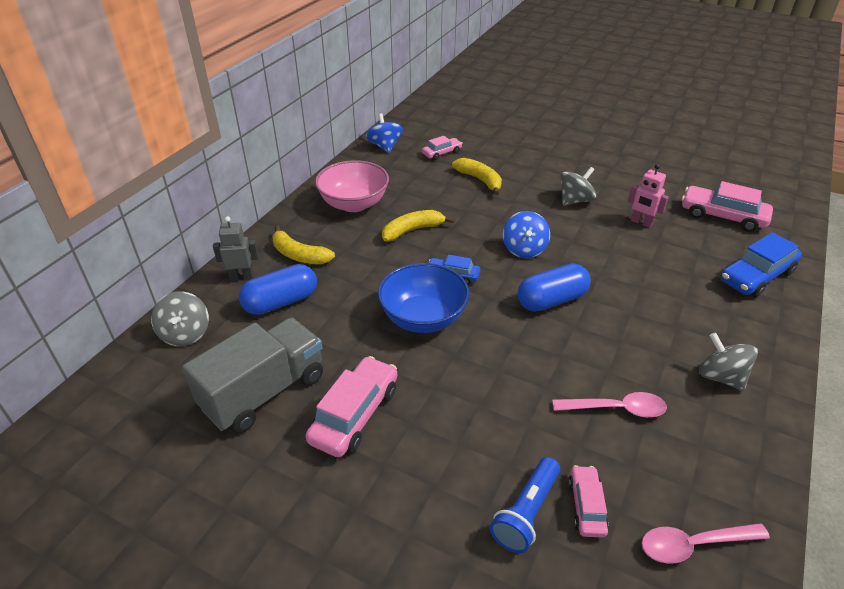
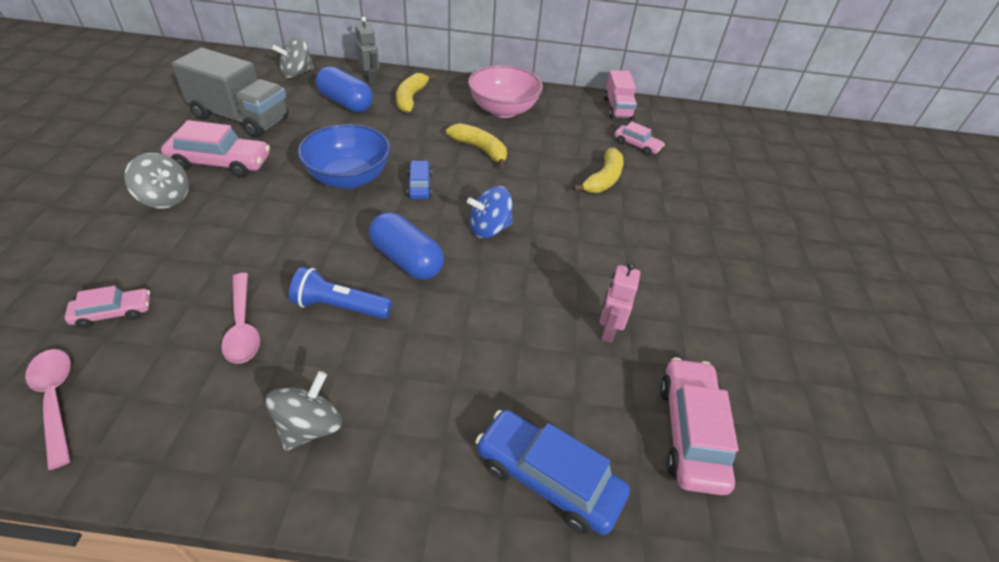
camera: 65 degrees right, 5 degrees up
blue spinning top [366,113,403,153] -> pink truck [604,70,637,120]
blue flashlight [490,457,560,553] -> blue flashlight moved to [289,267,392,319]
grey spinning top [560,167,596,206] -> grey spinning top moved to [124,153,189,209]

